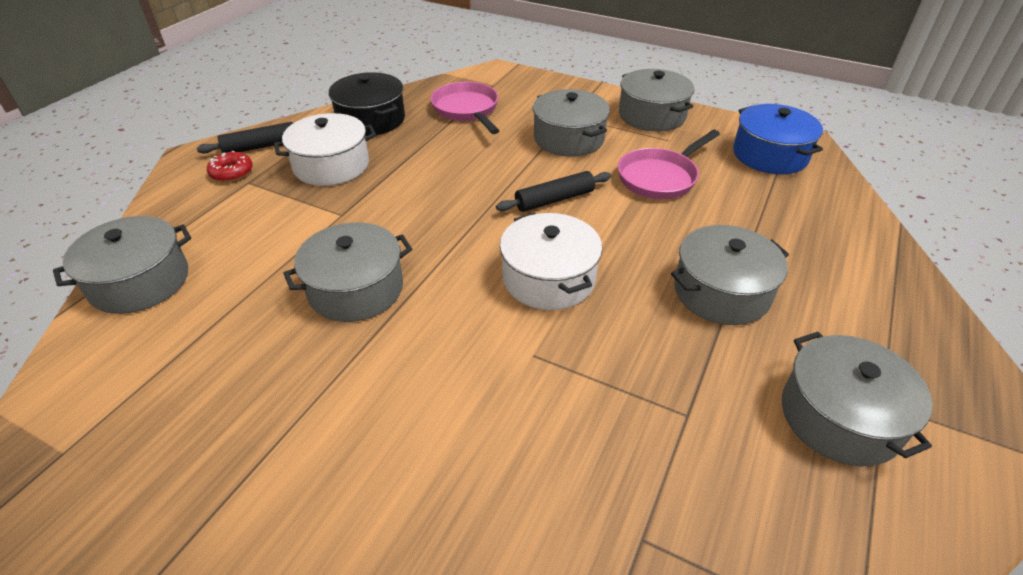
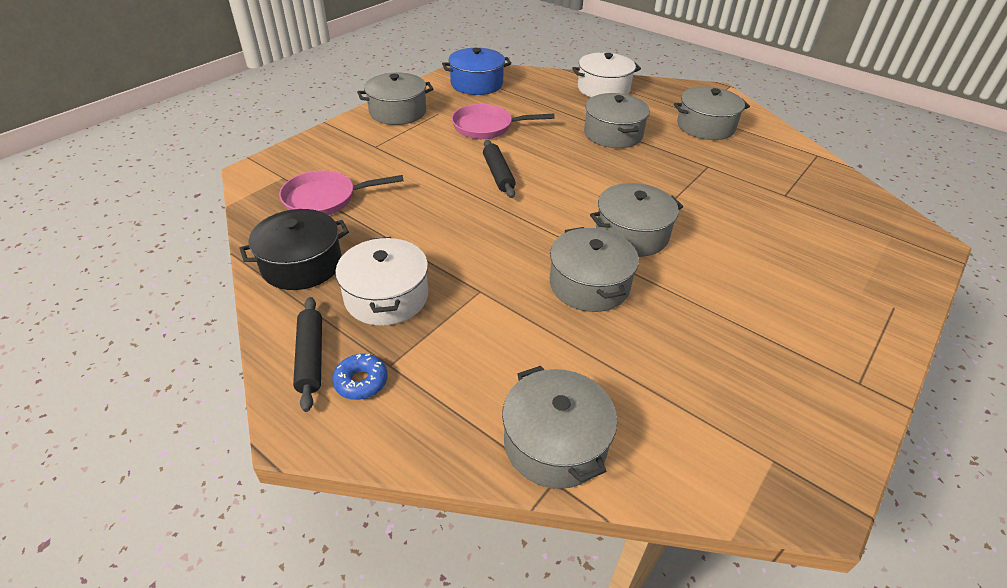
camera: 80 degrees left, 0 degrees up
red donut [207,151,253,182] -> blue donut [332,354,388,400]
white pot [500,213,602,310] -> white pot moved to [572,52,641,98]
grey pot [533,89,610,157] -> grey pot moved to [590,183,683,257]
pink pan [618,130,720,199] -> pink pan turned 120 degrees clockwise [452,104,555,139]

